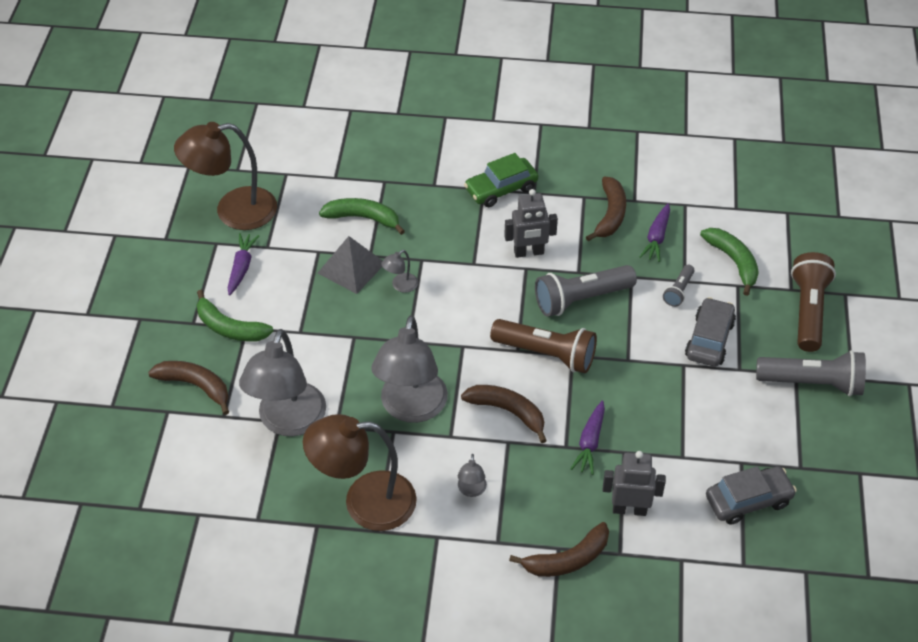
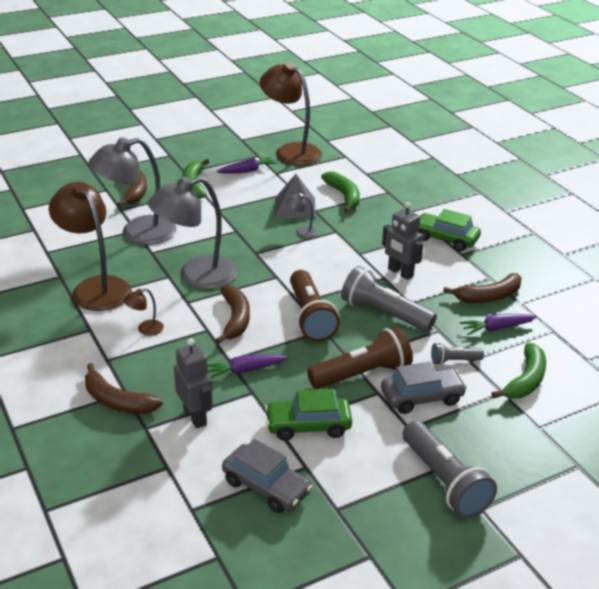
camera: 55 degrees right, 15 degrees down
grey lamp [458,454,487,497] -> brown lamp [123,288,164,336]
brown flashlight [791,252,836,352] -> brown flashlight moved to [307,326,413,389]
none -> green car [265,389,352,441]

